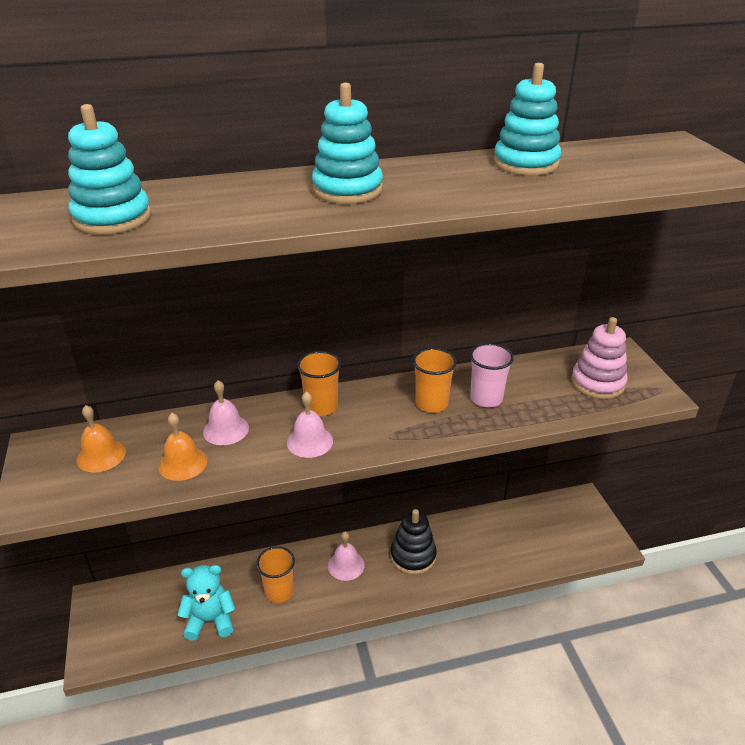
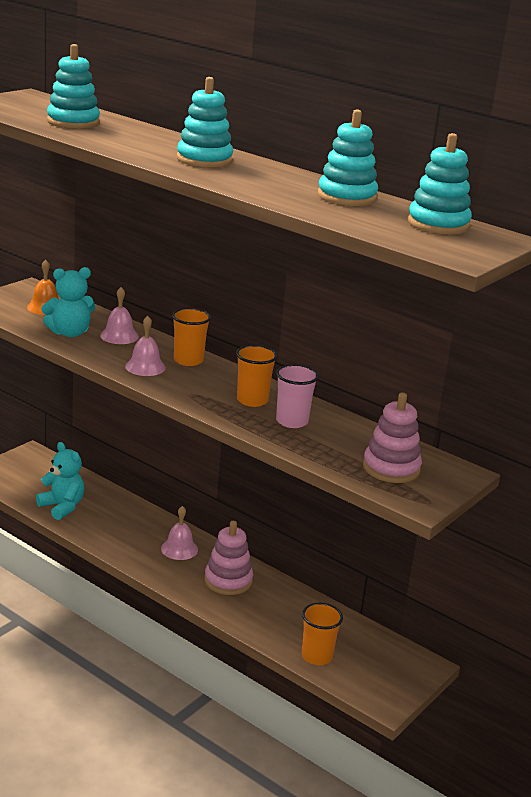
camera: 50 degrees right, 10 degrees down
orange bell [158,413,207,481] -> turquoise teddy bear [42,267,95,337]
orange cup [256,546,295,603] -> orange cup moved to [302,603,343,665]
black stacking toy [391,509,437,575] -> pink stacking toy [204,521,253,595]
none -> turquoise stacking toy [407,133,472,234]

